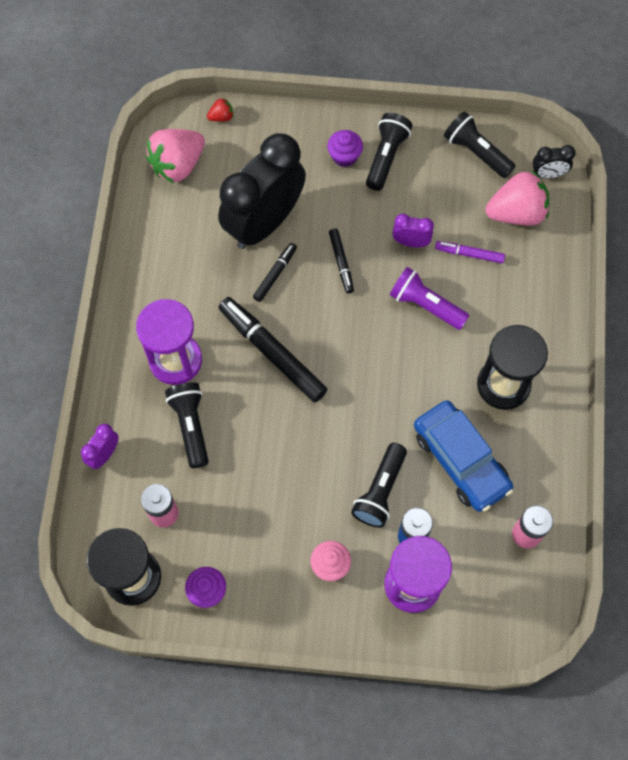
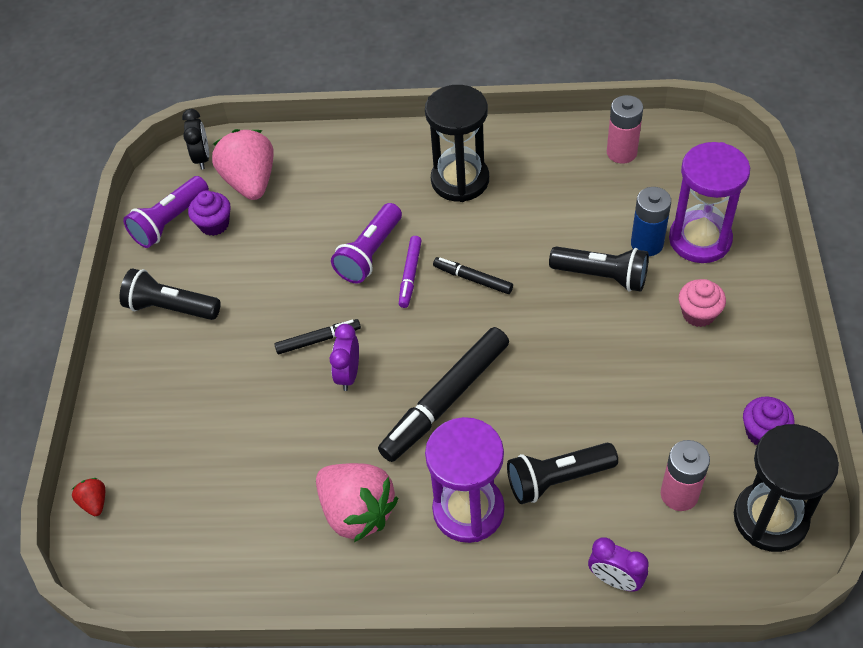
camera: 90 degrees left, 15 degrees down
pink strawberry [146,129,205,183] -> pink strawberry moved to [316,463,398,542]
black clock [218,133,306,249] -> none
black marker [253,243,297,302] -> black marker moved to [433,257,513,294]
purple cupcake [327,130,363,167] -> purple cupcake moved to [188,190,231,236]
purple clock [392,214,434,248] -> purple clock moved to [329,324,359,391]
blue car [414,400,513,512] -> none
purple marker [435,241,505,263] -> purple marker moved to [399,236,422,308]
black flashlight [444,111,516,178] -> purple flashlight [123,176,209,248]

